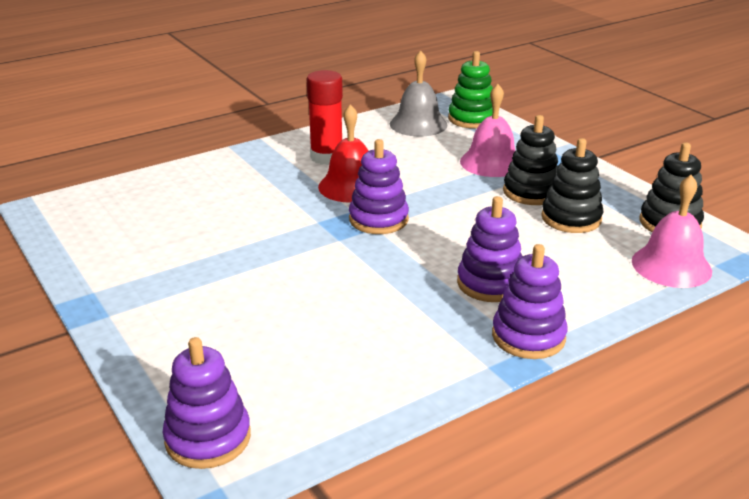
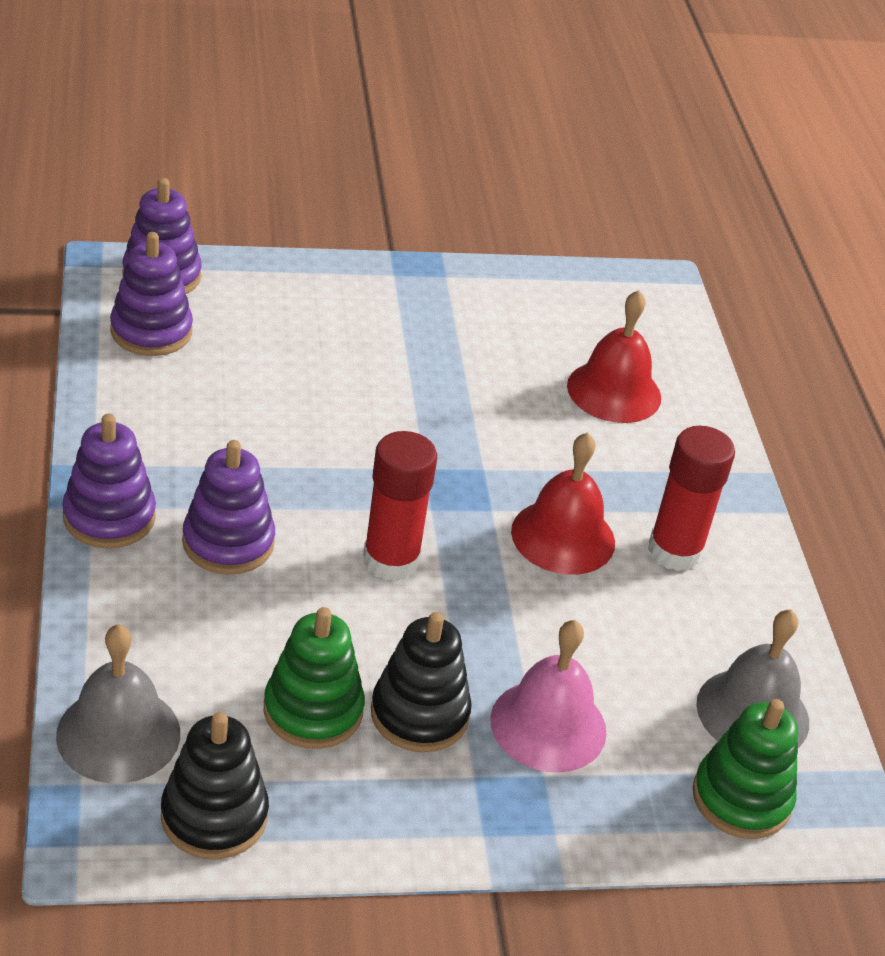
camera: 110 degrees right, 10 degrees up
purple stacking toy [349,139,409,234] -> purple stacking toy moved to [110,232,193,356]
black stacking toy [541,138,603,233] -> green stacking toy [264,607,365,749]
pink bell [632,175,712,288] -> grey bell [56,624,180,783]
none -> red glue stick [363,431,437,581]
none -> red bell [567,290,661,423]

